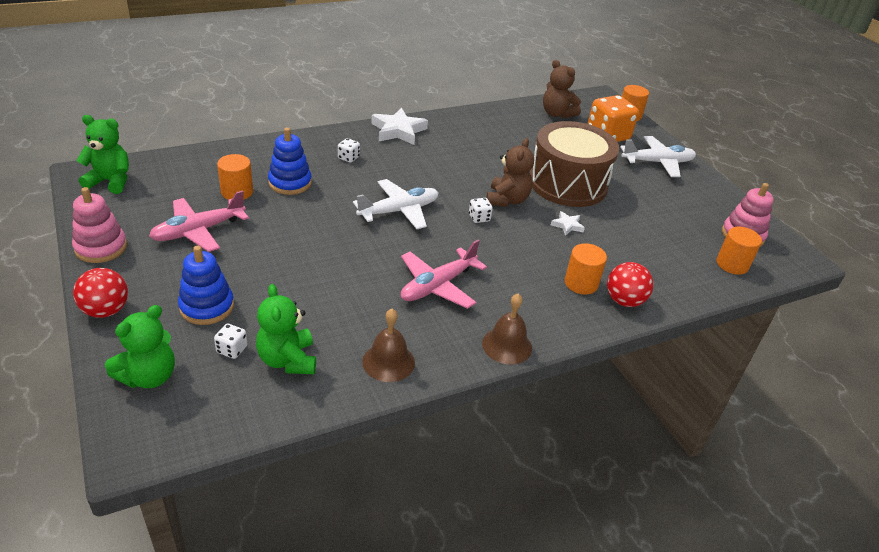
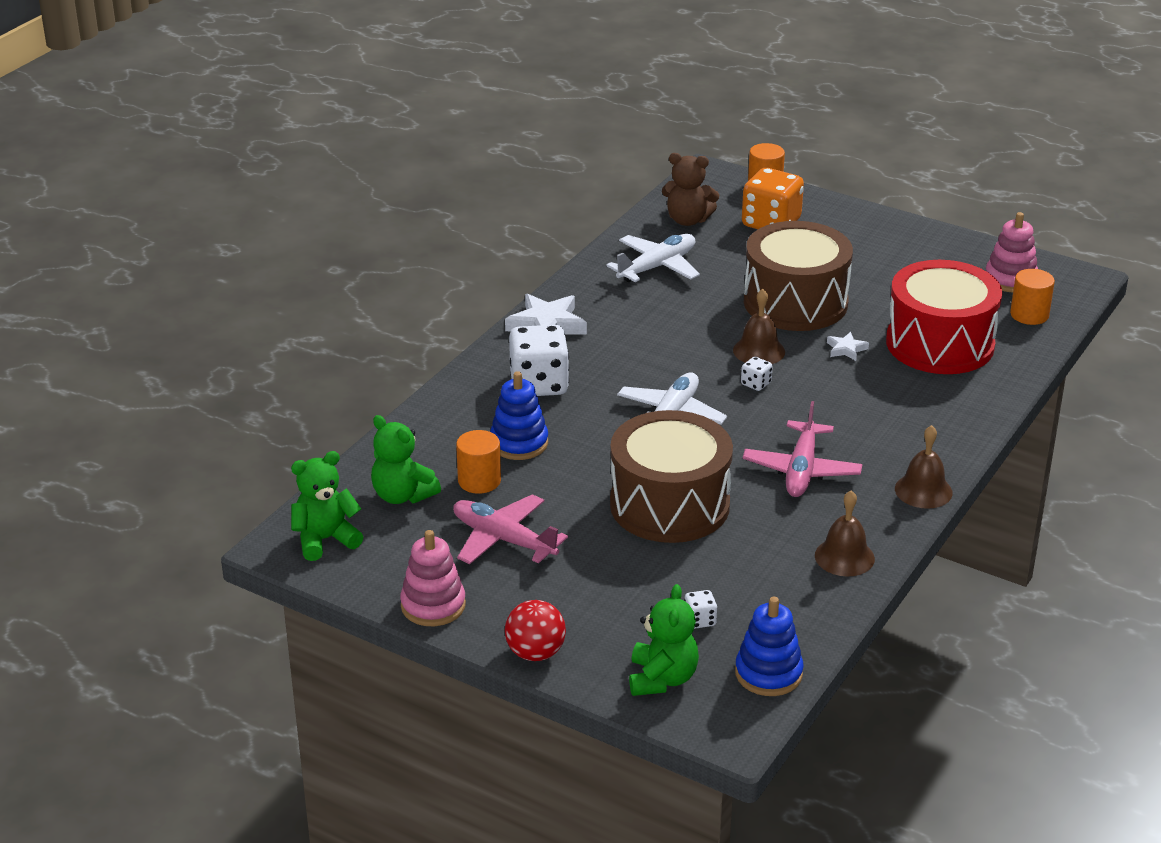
camera: 30 degrees left, 5 degrees down
pink plane [149,190,249,252] -> pink plane turned 105 degrees clockwise [453,494,568,564]
blue stacking toy [178,246,234,325] -> blue stacking toy moved to [735,597,804,696]
green teddy bear [256,284,316,374] -> green teddy bear moved to [371,415,441,504]
white dice [338,138,360,163] -> white dice [509,325,569,396], size x2.28
brown teddy bear [487,138,534,207] -> brown bell [733,289,785,364]
orange cylinder [565,243,607,295] -> none
red ball [607,262,653,307] -> none
white plane [620,136,696,177] -> white plane moved to [606,234,700,282]
none -> brown drum [610,410,733,543]
none -> red drum [886,260,1002,374]

